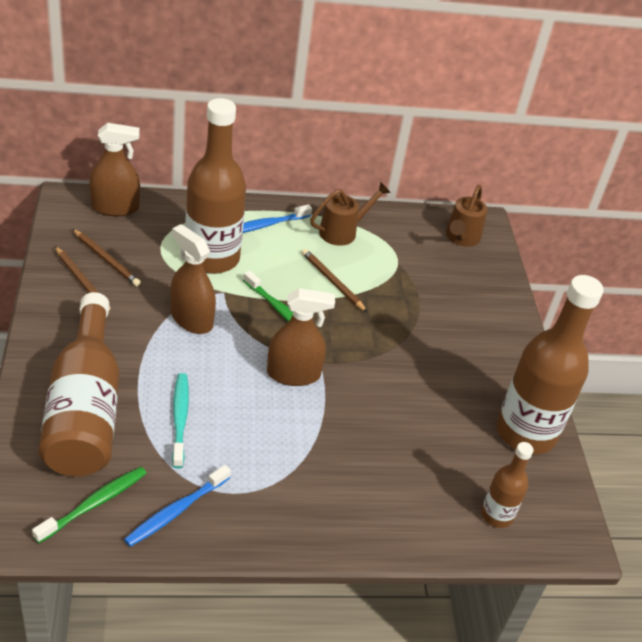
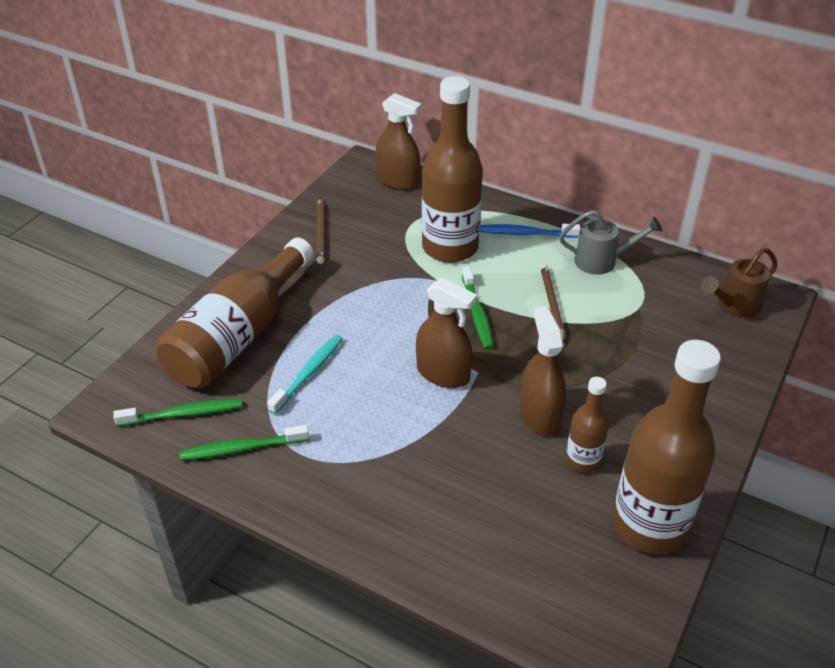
camera: 40 degrees right, 0 degrees up
brown pencil [73,229,141,286] -> none
blue toothbrush [124,465,231,547] -> green toothbrush [179,425,309,460]
brown spray bottle [170,224,216,334] -> brown spray bottle moved to [520,306,566,436]
brown watering can [310,182,391,246] -> grey watering can [559,210,662,275]
brown bottle [481,442,534,528] -> brown bottle moved to [565,377,609,473]

